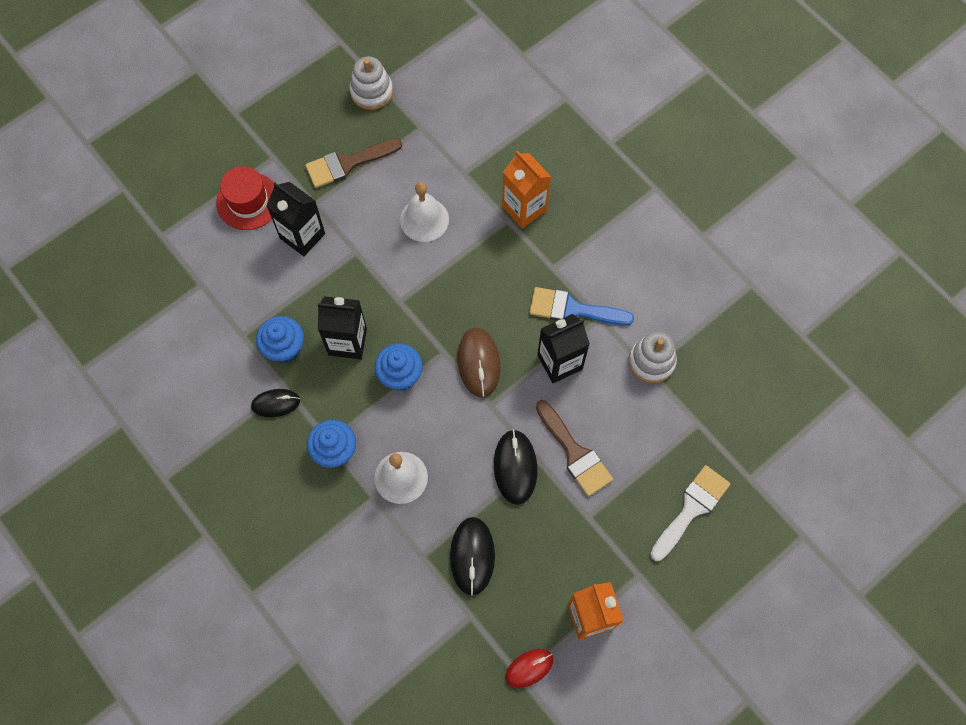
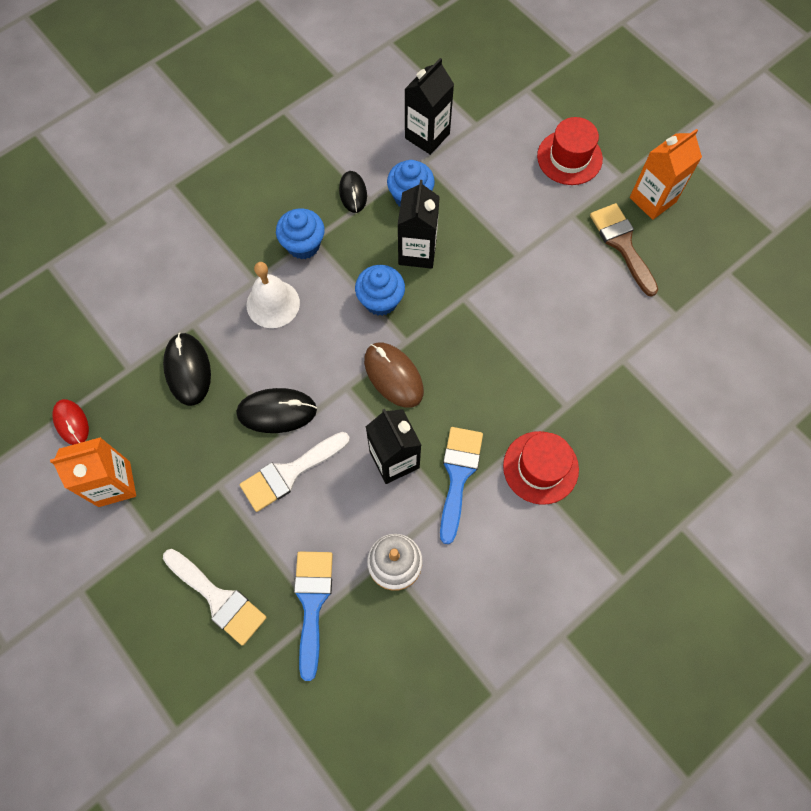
camera: 90 degrees right, 0 degrees up
black carton [267,182,325,256] -> black carton moved to [405,58,454,155]
white stacking toy [349,56,393,110] -> none
white bell [400,182,449,242] -> none
black mouse [450,517,495,596] -> black mouse turned 75 degrees clockwise [163,333,211,406]
brown mouse [458,328,501,397] -> brown mouse turned 60 degrees clockwise [364,343,424,408]
orange carton [502,150,551,228] -> orange carton moved to [630,129,702,220]
brown brush [536,400,613,496] -> white brush [240,432,350,512]
none -> blue brush [294,552,333,681]
none -> red hat [503,431,579,505]

